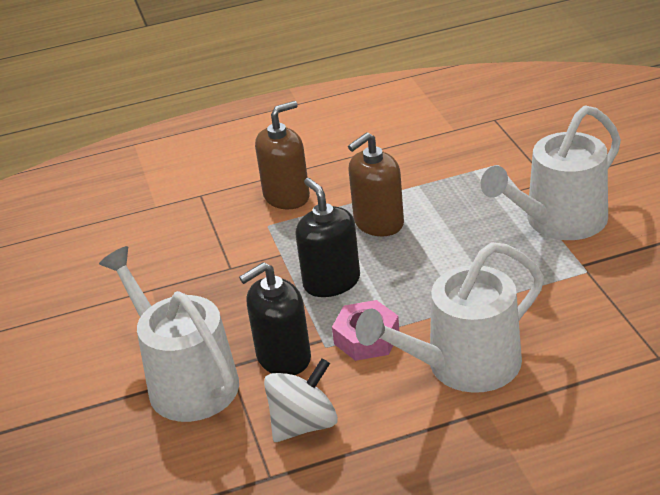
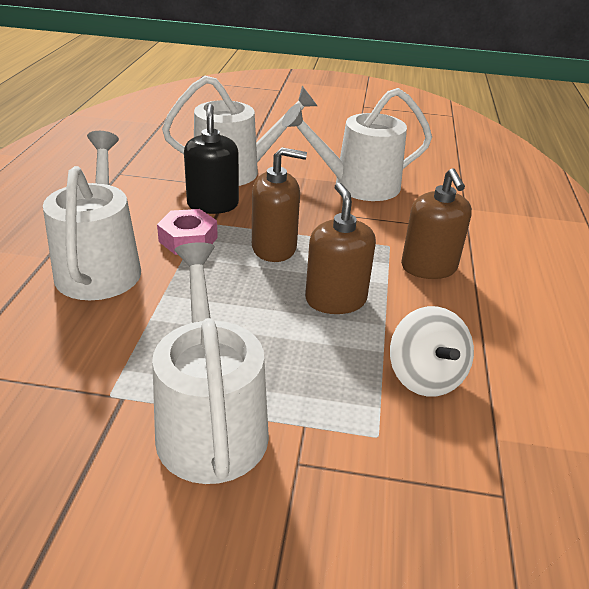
camera: 110 degrees right, 0 degrees up
white spinning top [264,358,338,442] -> white spinning top moved to [390,306,474,397]
black soap dispenser [295,178,360,297] -> brown soap dispenser [252,147,307,262]
none -> white watering can [282,88,432,201]

